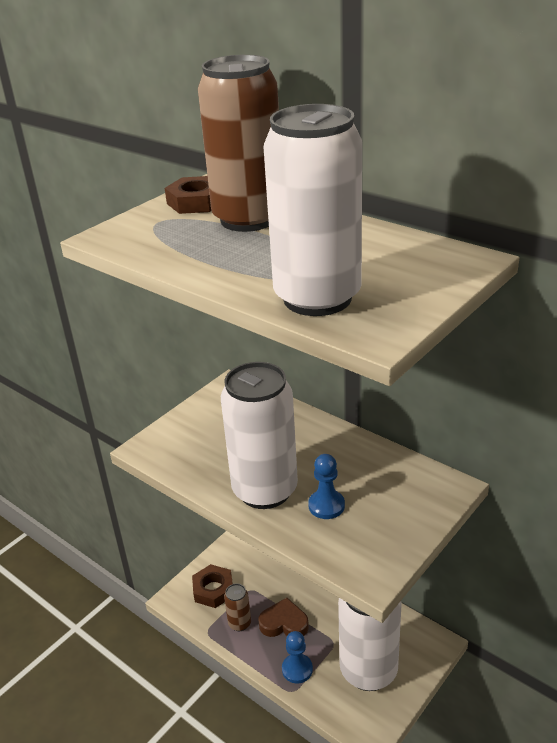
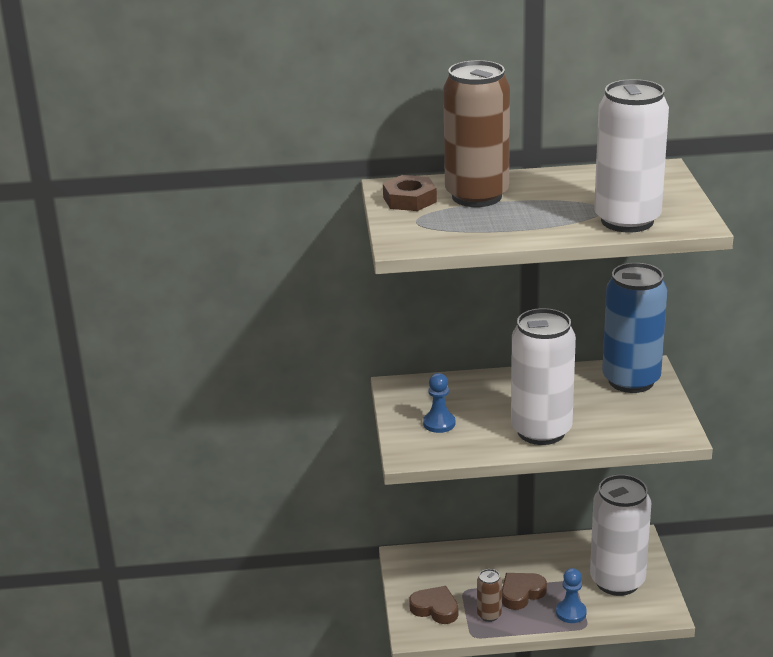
camera: 45 degrees left, 5 degrees down
brown nut [192,564,233,608] -> brown heart [409,586,458,624]
blue pawn [308,454,345,519] -> blue pawn moved to [423,373,455,433]
none -> blue can [602,263,667,393]

